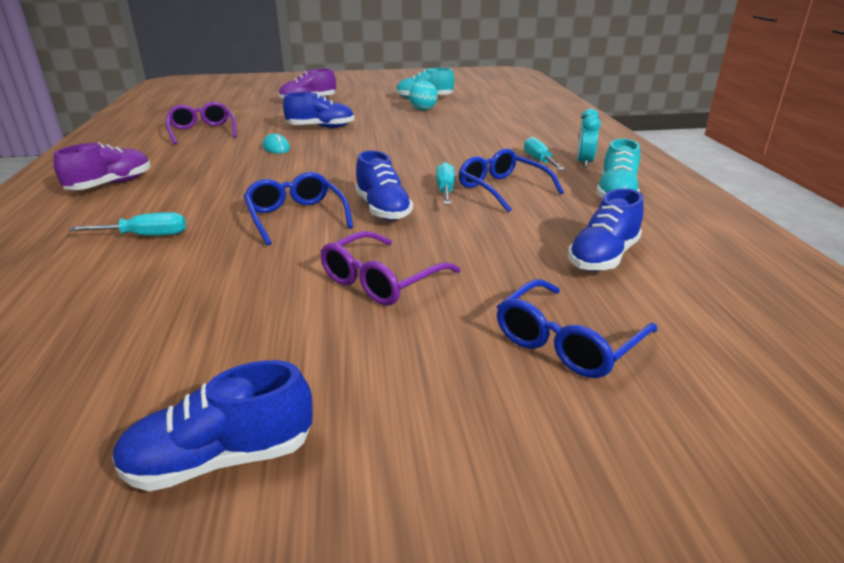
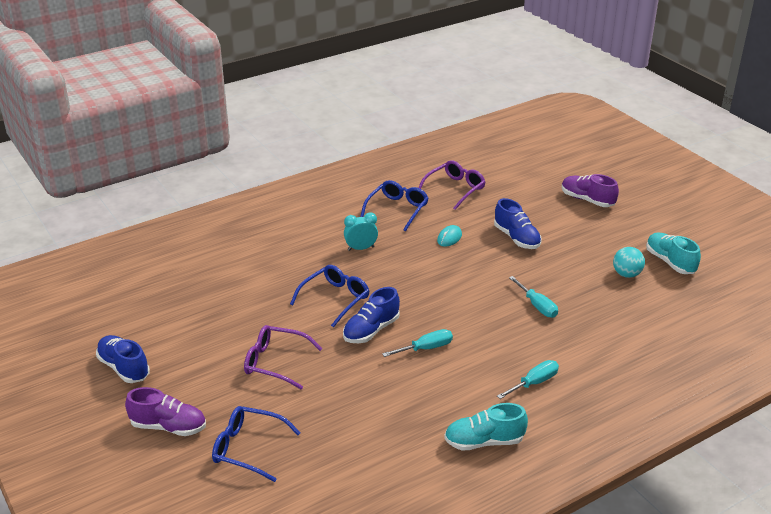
camera: 65 degrees right, 5 degrees up
purple shoe [53,142,151,190] -> purple shoe moved to [125,387,206,436]
turquoise screwdriver [68,212,186,236] -> turquoise screwdriver moved to [509,276,558,318]
blue glasses [459,148,564,212] -> blue glasses moved to [360,180,429,231]
blue shoe [568,188,644,271] -> none
turquoise clock [577,109,601,168] -> turquoise clock moved to [344,212,378,251]

